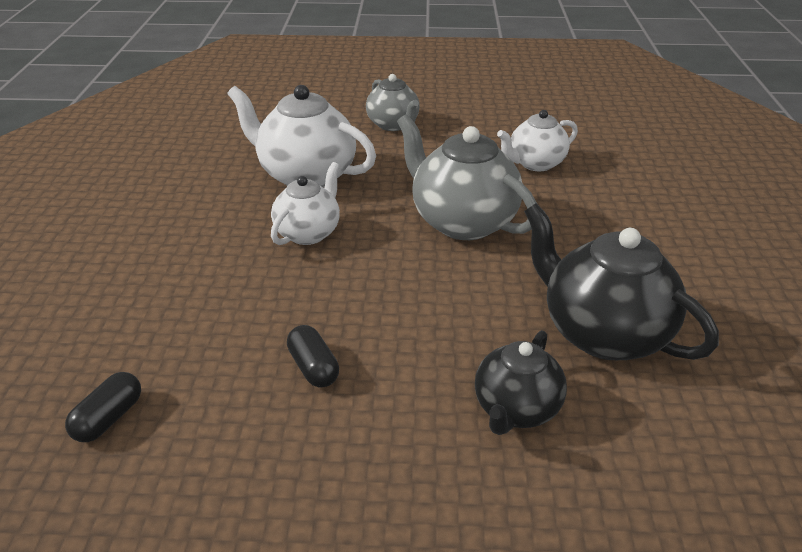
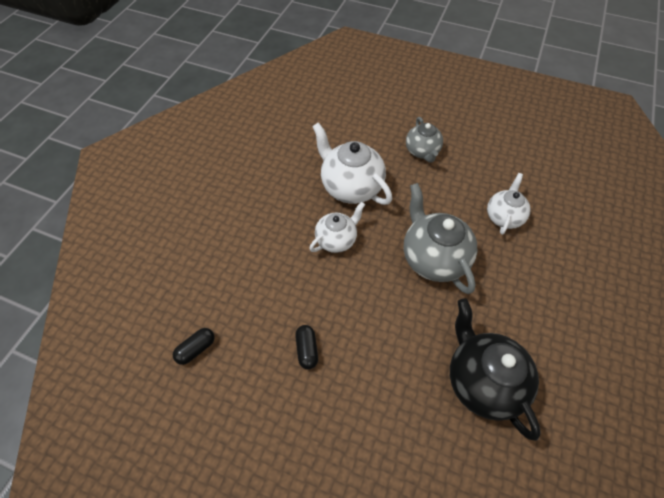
camera: 20 degrees right, 20 degrees up
black teapot [475,330,567,435] -> none
white teapot [497,110,578,171] -> white teapot turned 120 degrees clockwise [487,173,531,235]

